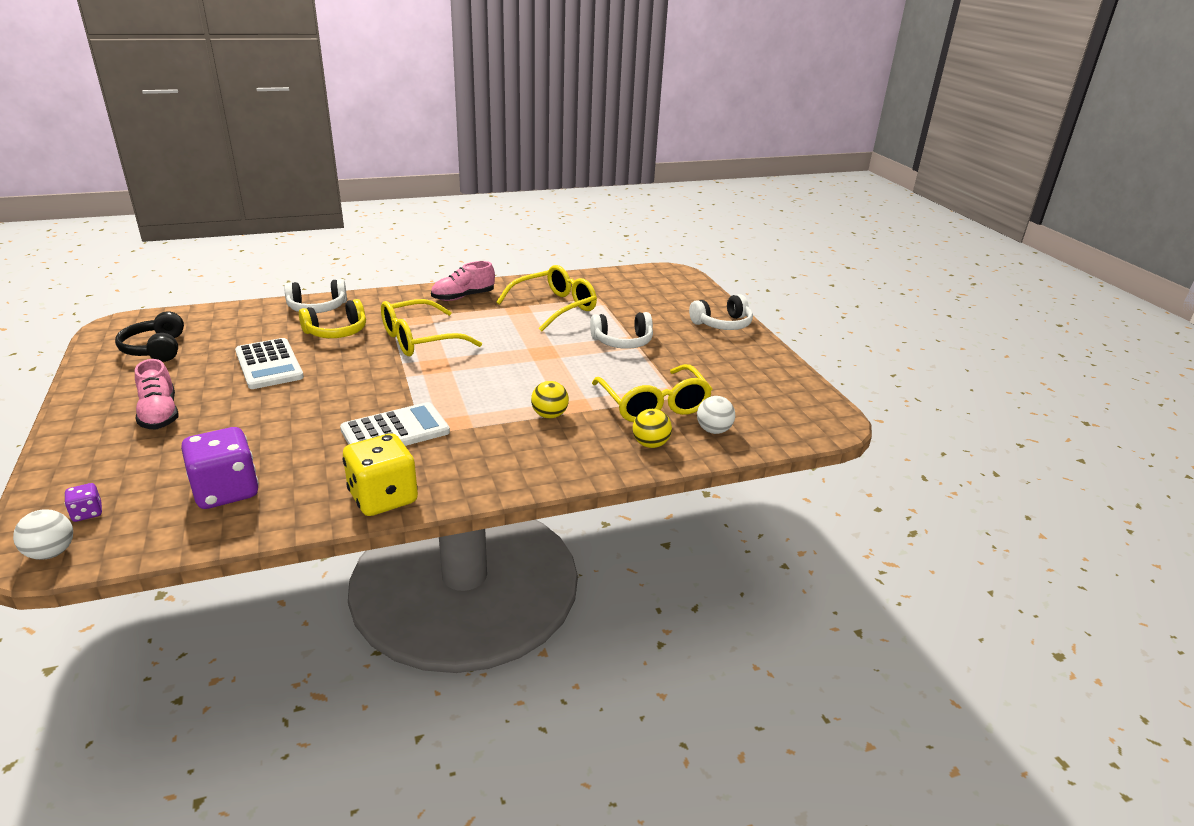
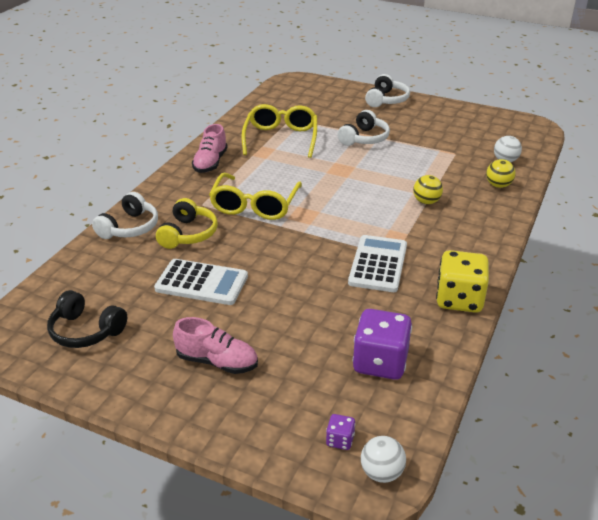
camera: 45 degrees left, 5 degrees up
yellow glasses [592,364,712,422] -> none

